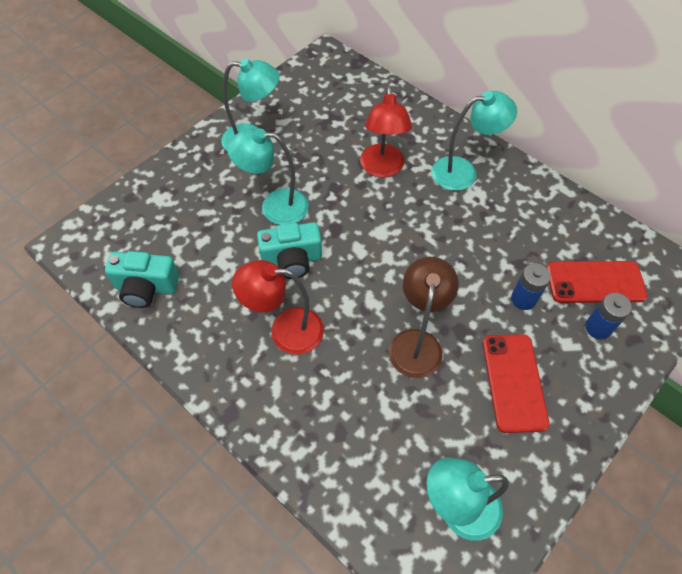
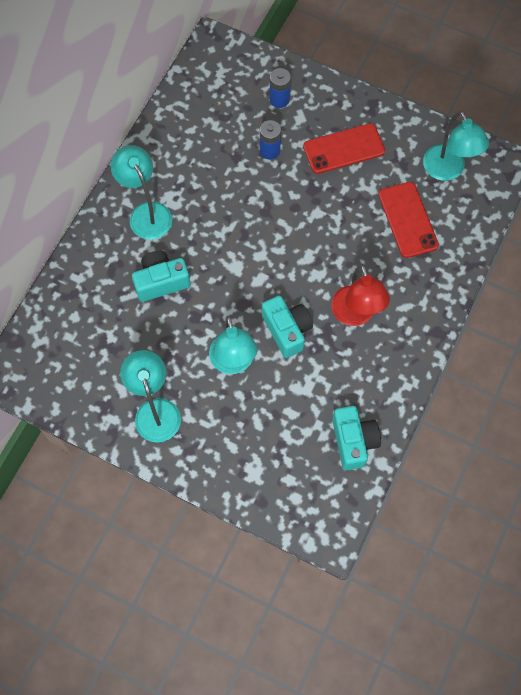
camera: 105 degrees left, 10 degrees up
red lamp [360,86,412,177] -> turquoise camera [132,251,190,302]
brown lamp [389,257,459,378] -> none
red phone [546,261,647,303] -> red phone moved to [378,182,439,258]

